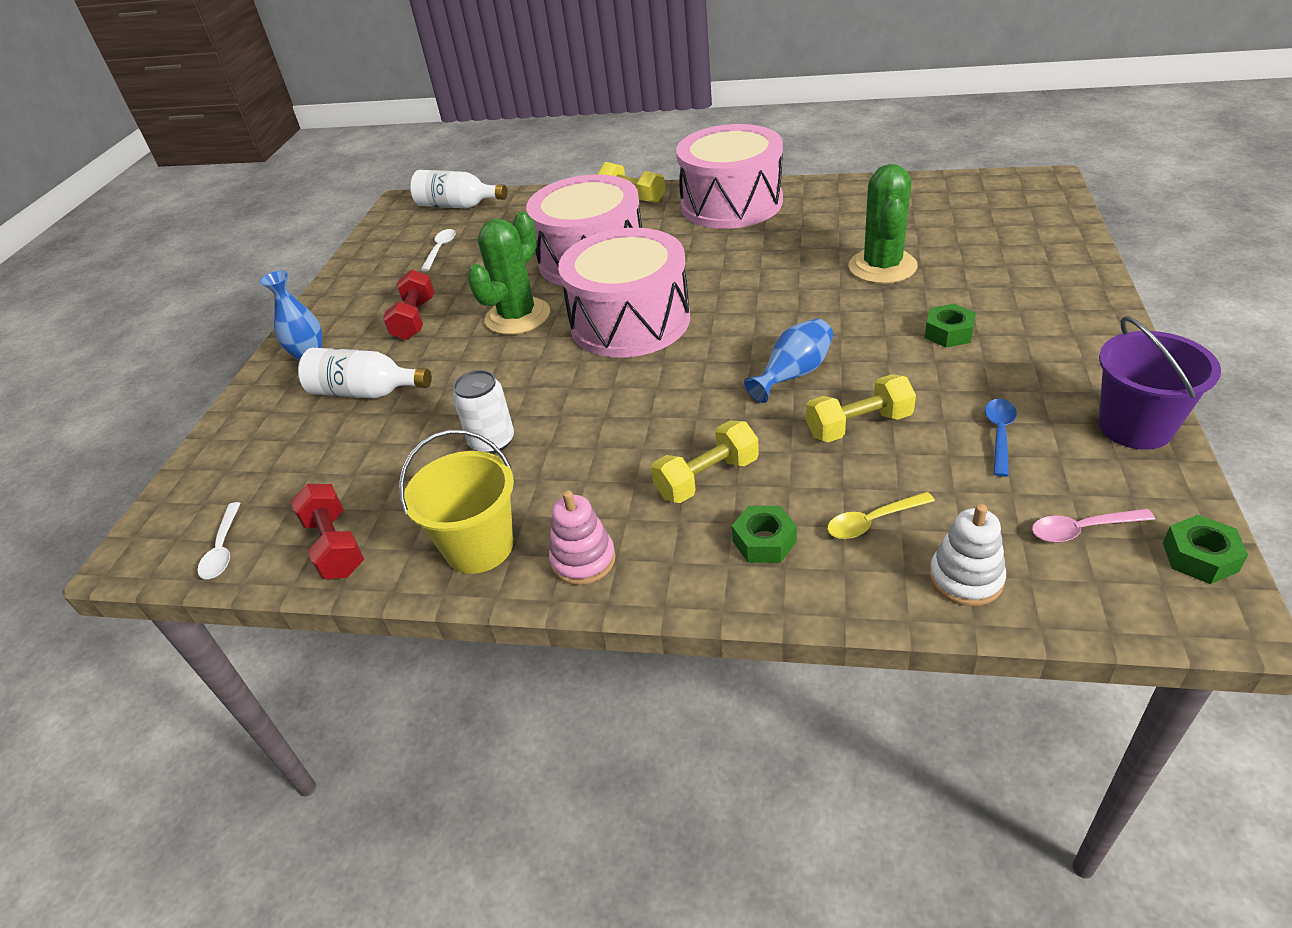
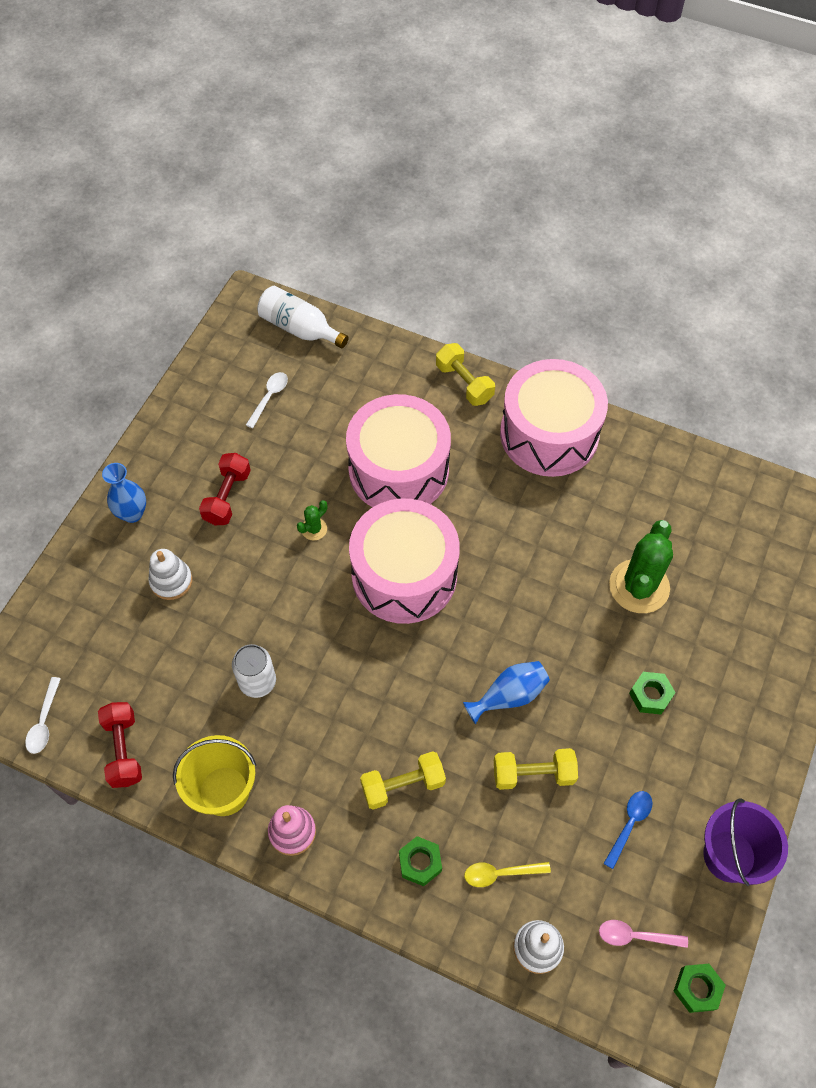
camera: 10 degrees right, 20 degrees up
white bottle [298,348,432,398] -> white stacking toy [148,549,192,600]
green cactus [467,211,550,335] -> green cactus [297,500,327,541], size x0.44

